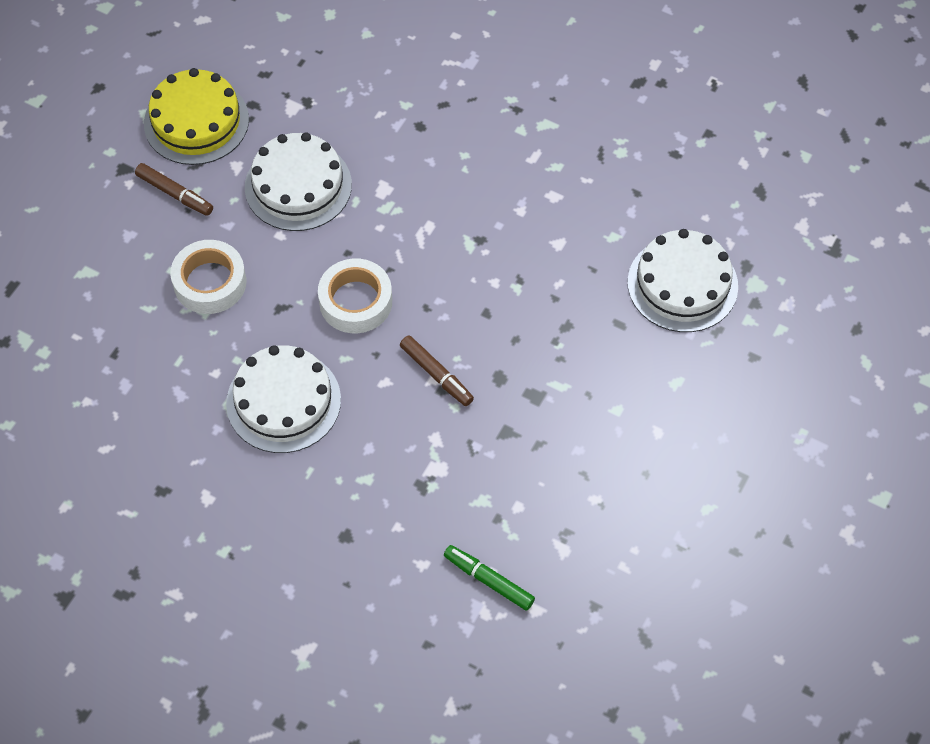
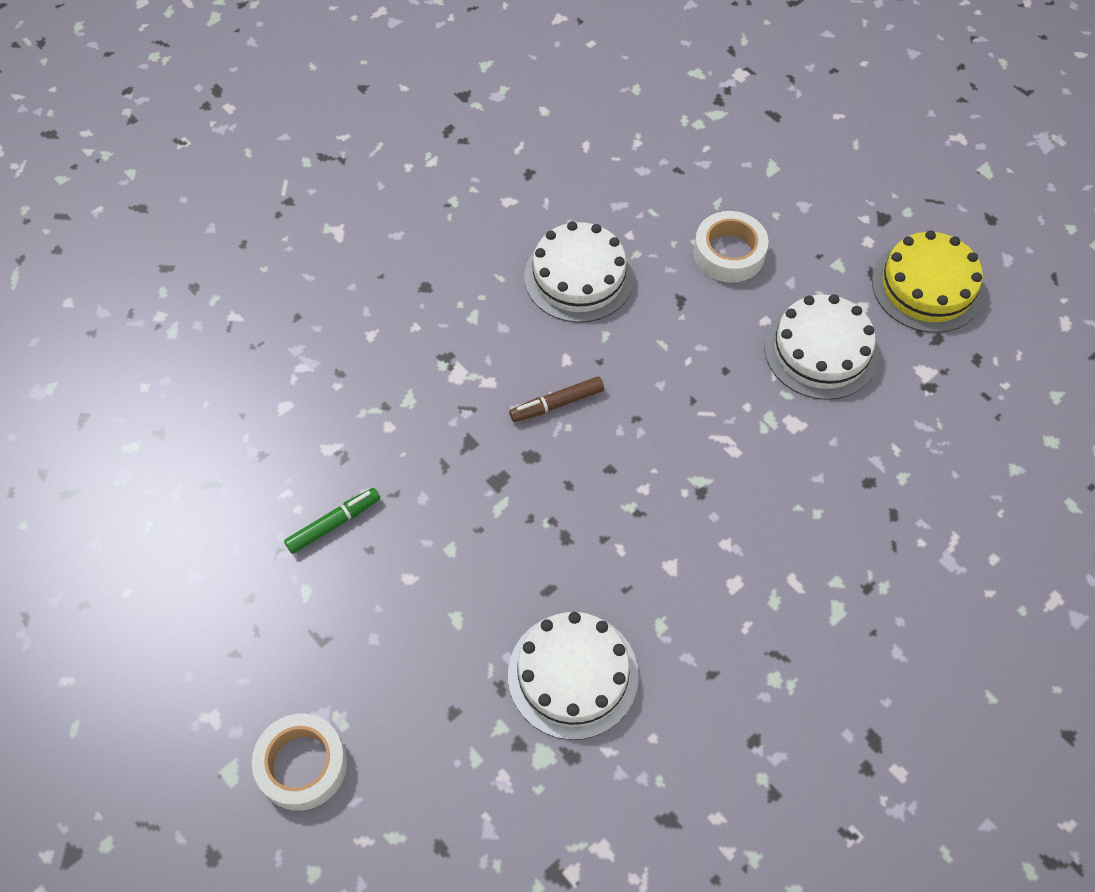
camera: 110 degrees right, 0 degrees up
brown marker [135,163,213,216] -> none
white tape [318,258,392,333] -> white tape moved to [252,713,347,811]
green marker [444,545,535,611] -> green marker moved to [284,488,380,554]

